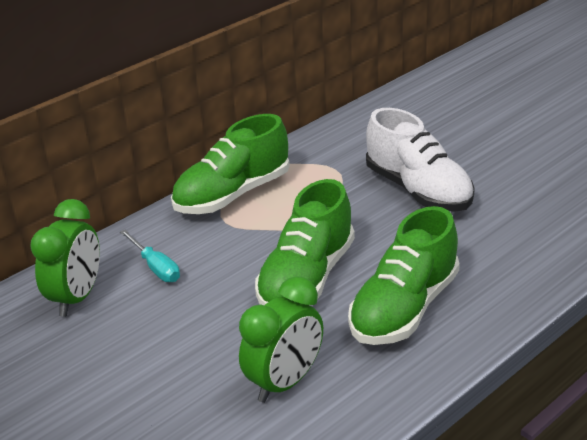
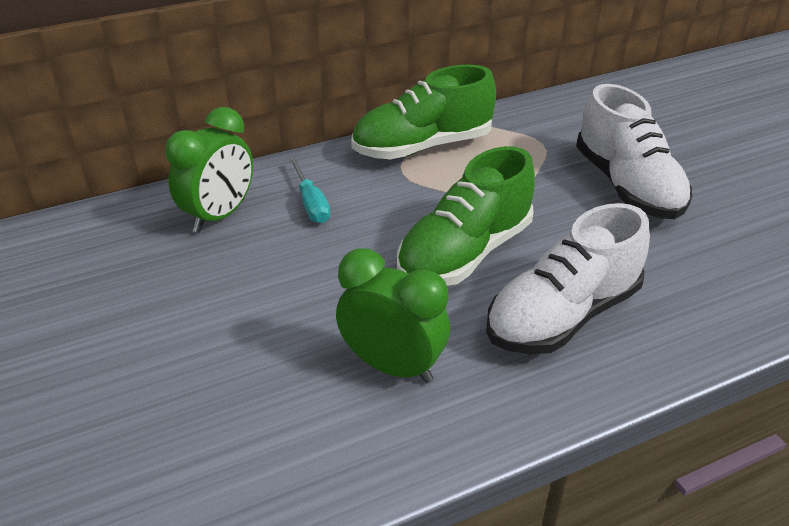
camera: 15 degrees right, 5 degrees up
green clock [239,276,323,403] -> green clock turned 120 degrees counterclockwise [336,248,450,383]
green shoe [348,206,460,345] -> white shoe [486,203,650,354]

